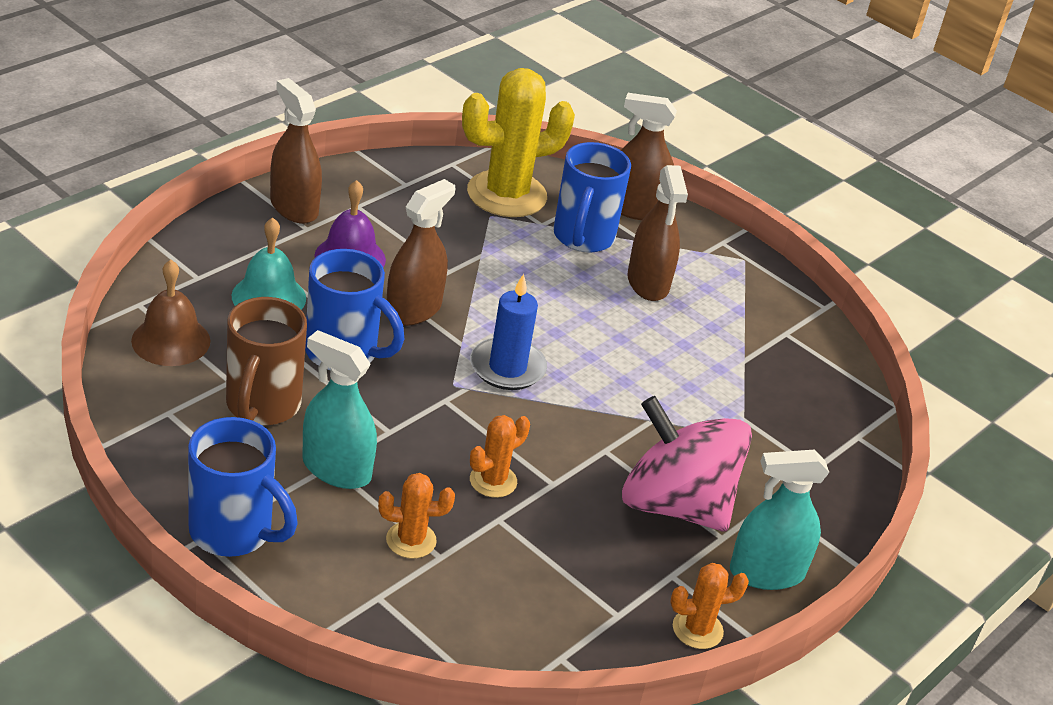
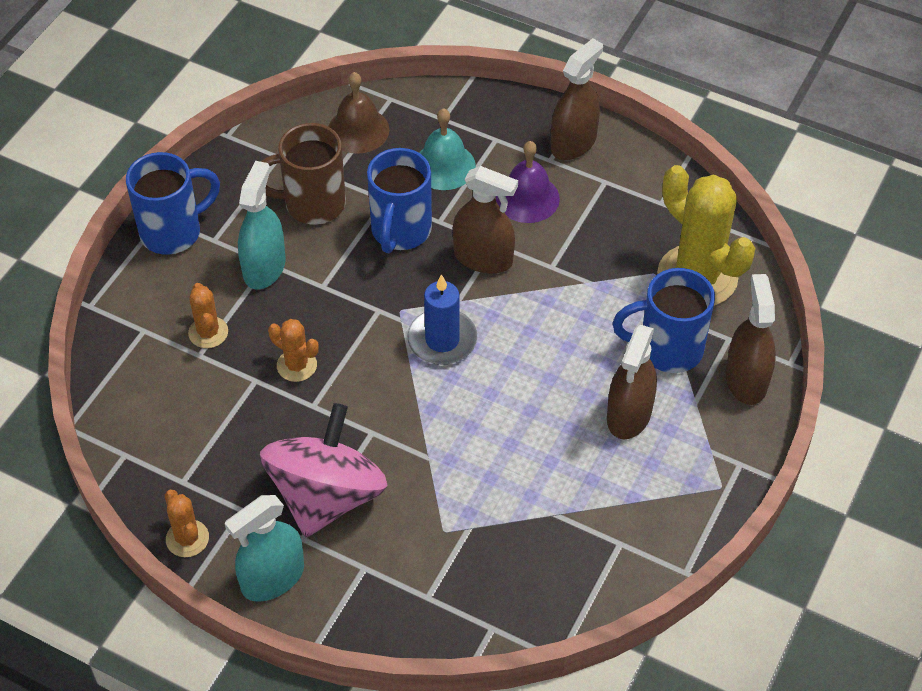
camera: 80 degrees right, 15 degrees up
blue mug [188,417,298,557] -> blue mug turned 135 degrees counterclockwise [126,152,220,255]
brown spray bottle [628,165,688,301] -> brown spray bottle turned 45 degrees counterclockwise [607,325,657,439]
turquoise spray bottle [730,450,830,590] -> turquoise spray bottle turned 105 degrees counterclockwise [225,495,304,602]

